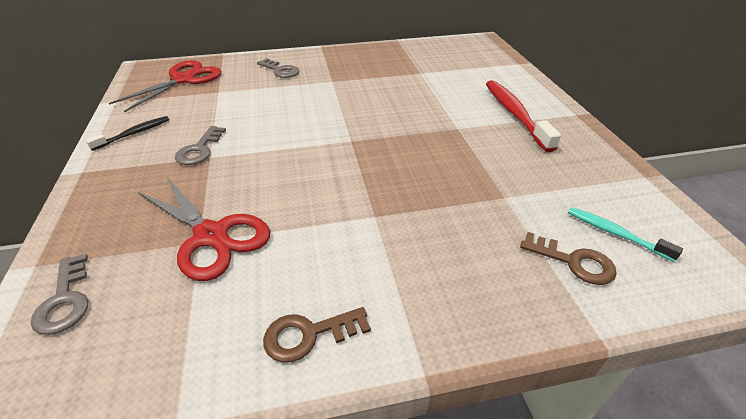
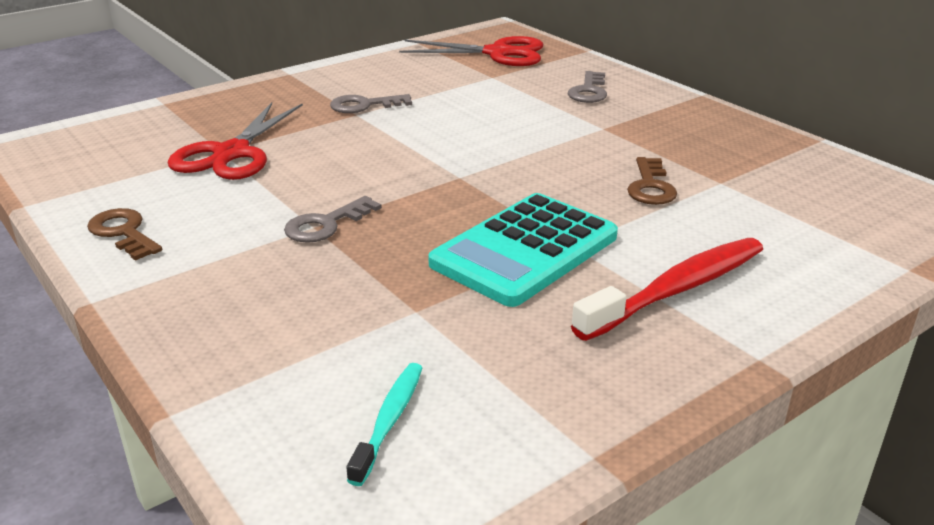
camera: 65 degrees right, 10 degrees down
grey key [31,254,88,335] -> grey key moved to [284,196,382,243]
black toothbrush [85,116,169,151] -> none
brown key [520,232,617,285] -> brown key moved to [627,157,677,205]
none -> turquoise calculator [428,193,618,307]

